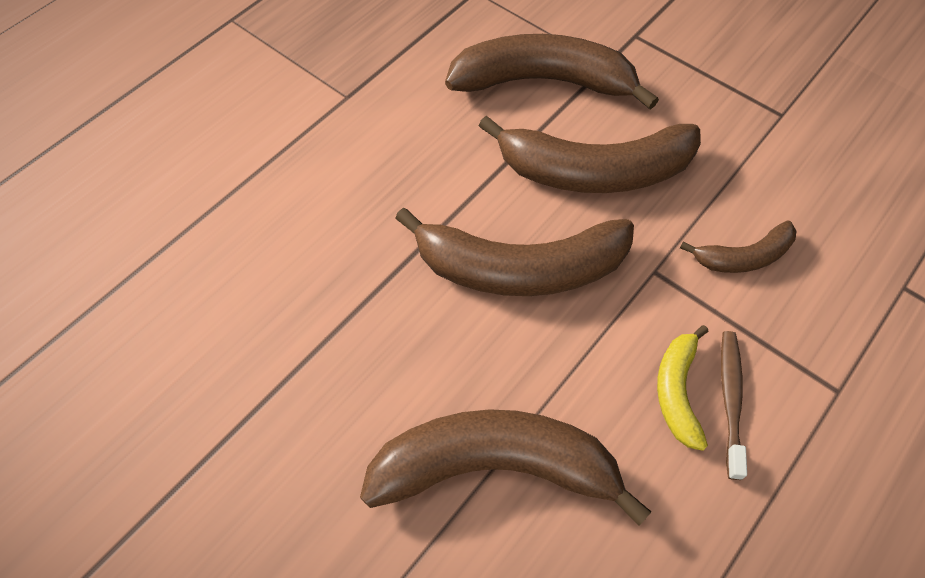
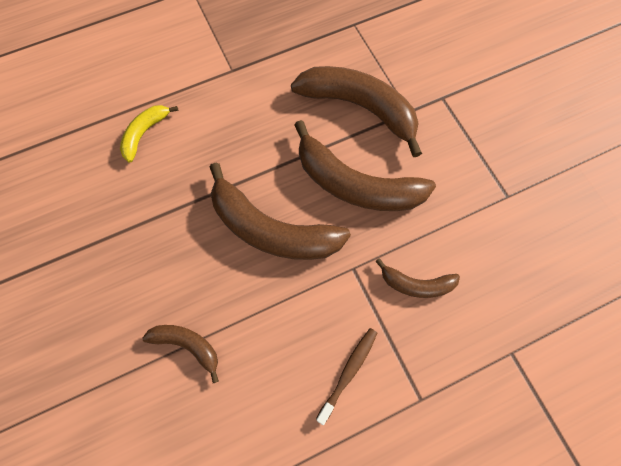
camera: 25 degrees right, 10 degrees up
brown banana [360,409,651,526] -> brown banana [142,325,219,383], size x0.51
yellow banana [657,325,709,451] -> yellow banana moved to [120,105,179,163]

